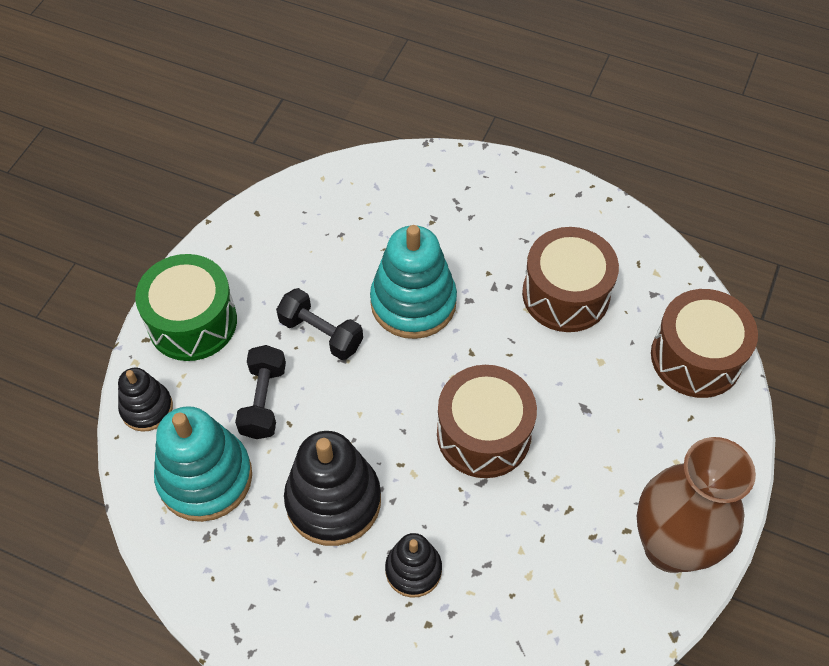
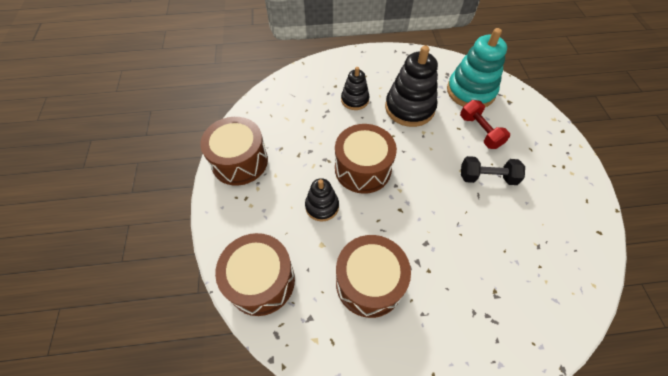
camera: 150 degrees right, 0 degrees up
black stacking toy [118,368,173,432] -> black stacking toy moved to [305,178,339,221]
green drum [135,254,237,361] -> none
black dumbbell [235,345,286,439] -> red dumbbell [460,100,510,149]
turquoise stacking toy [370,225,457,339] -> none
brown vase [637,437,756,573] -> brown drum [200,117,268,186]

